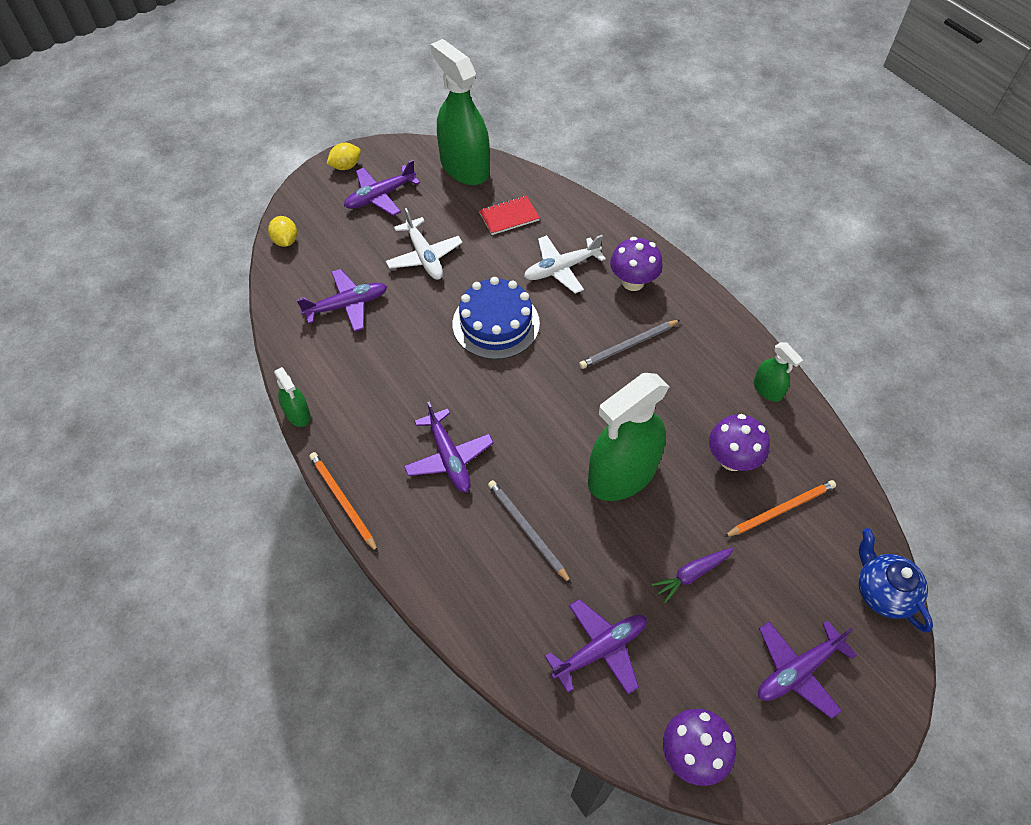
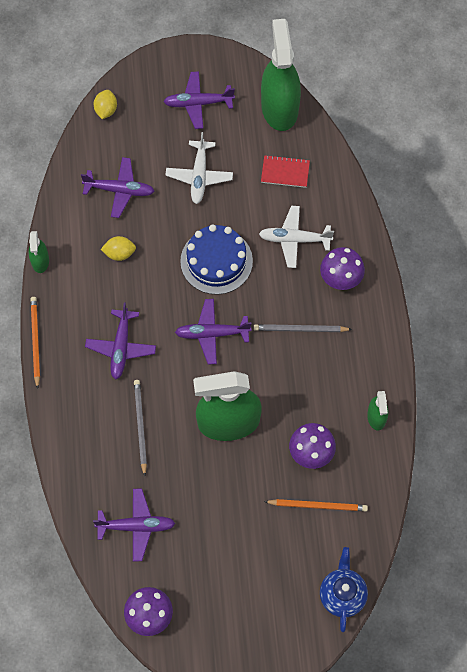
camera: 30 degrees right, 10 degrees up
yellow lemon [326,143,361,170] -> yellow lemon moved to [101,236,136,261]
purple carrot [652,548,734,603] -> none
purple plane [758,620,857,719] -> purple plane moved to [175,299,252,365]

